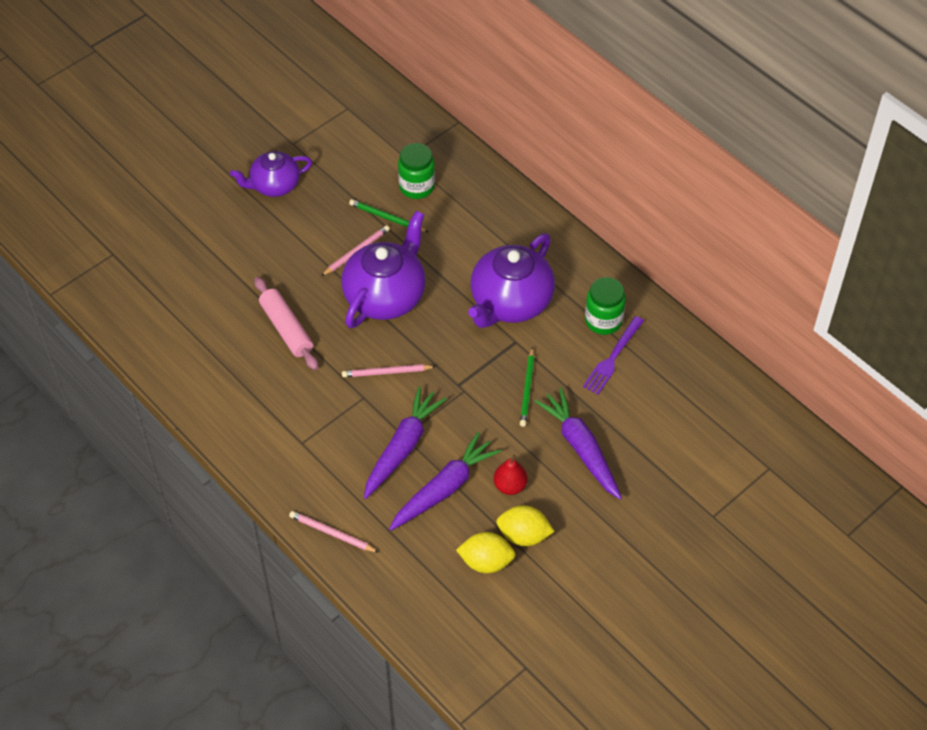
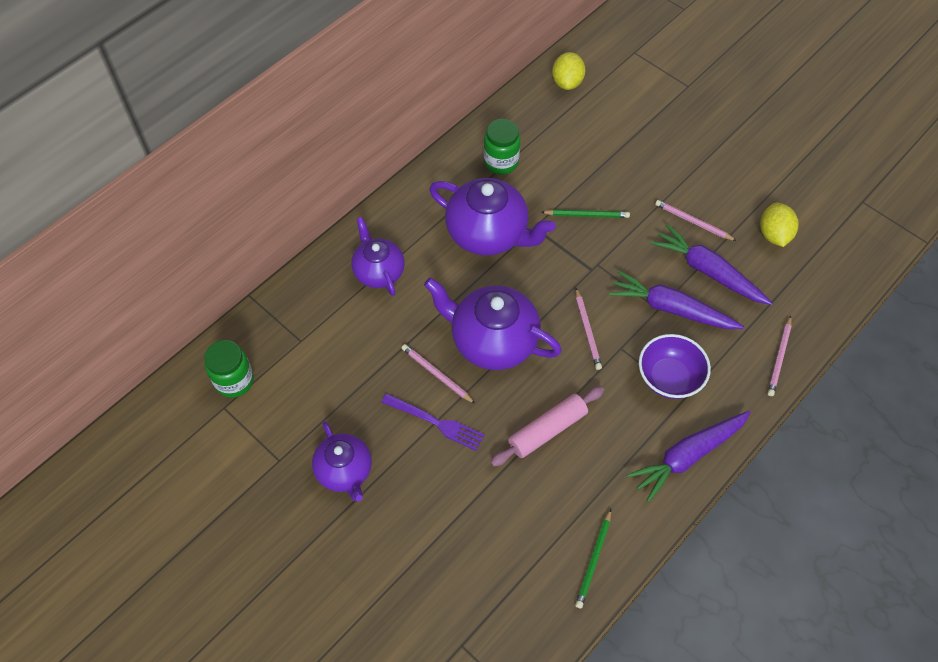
camera: 95 degrees left, 5 degrees up
green pencil [349,199,428,232] -> green pencil moved to [575,509,611,609]
green jar [398,143,435,199] -> green jar moved to [204,340,254,398]
red pear [493,455,528,495] -> pink pencil [655,200,737,241]
yellow lemon [496,505,555,546] -> yellow lemon moved to [552,52,585,90]
purple carrot [534,388,622,500] -> purple carrot moved to [627,411,751,502]
purple fork [583,316,644,395] -> purple fork moved to [381,393,485,451]
none -> purple teapot [351,217,405,296]
none -> purple bowl [639,334,711,399]

